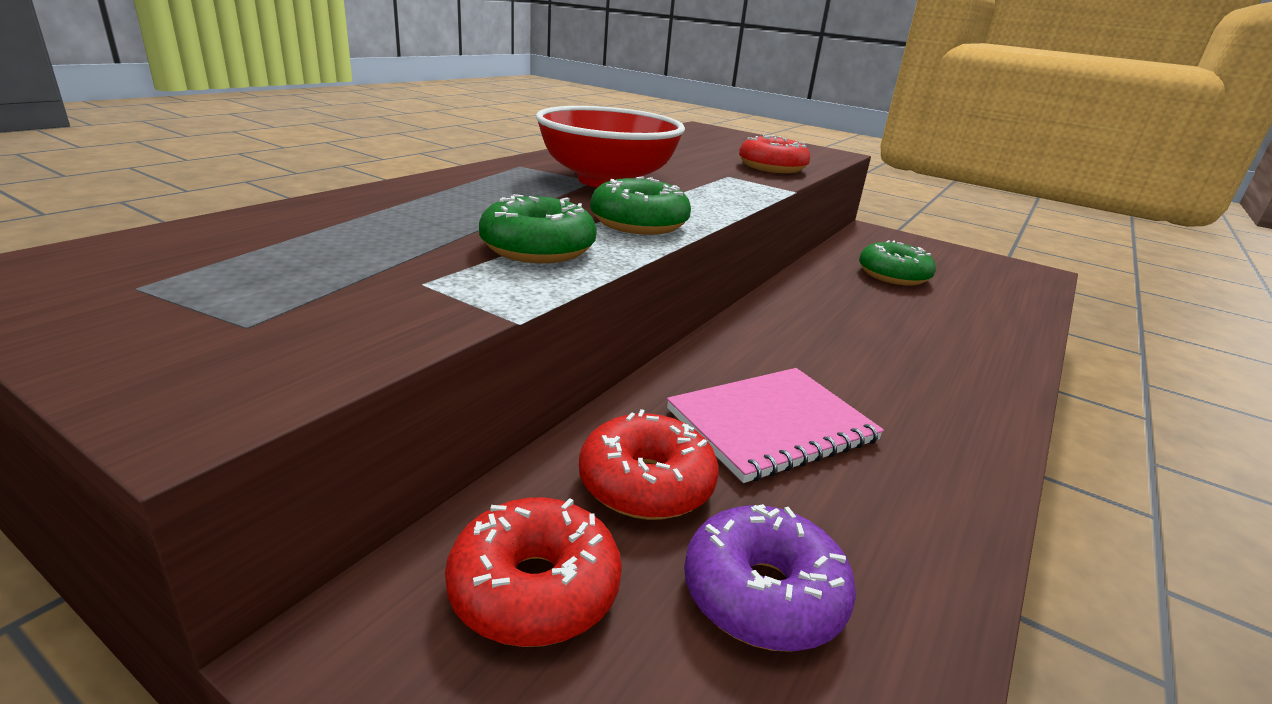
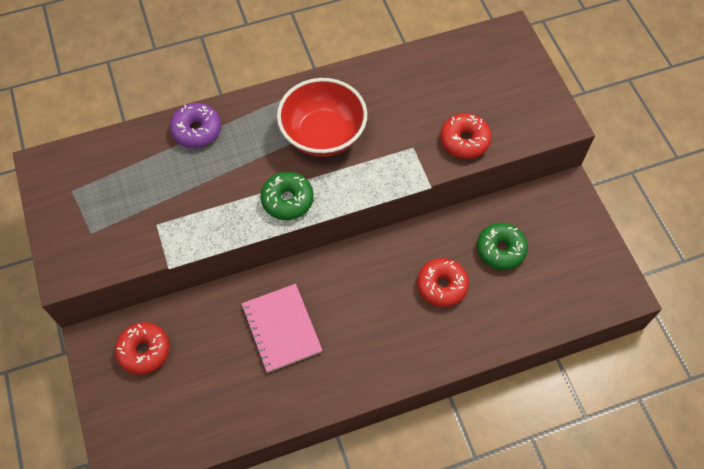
camera: 40 degrees right, 35 degrees up
green donut [479,194,597,263] -> none
red donut [579,409,718,520] -> red donut moved to [417,258,469,307]
pink notebook [667,368,884,483] -> pink notebook turned 60 degrees clockwise [242,284,323,373]
purple donut [684,504,856,652] -> purple donut moved to [170,103,221,148]

